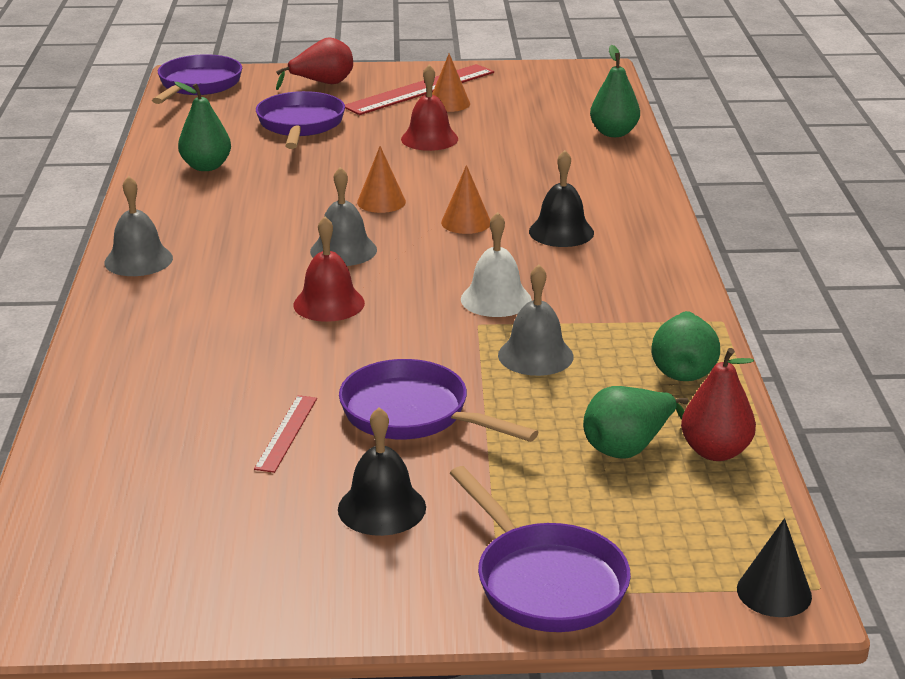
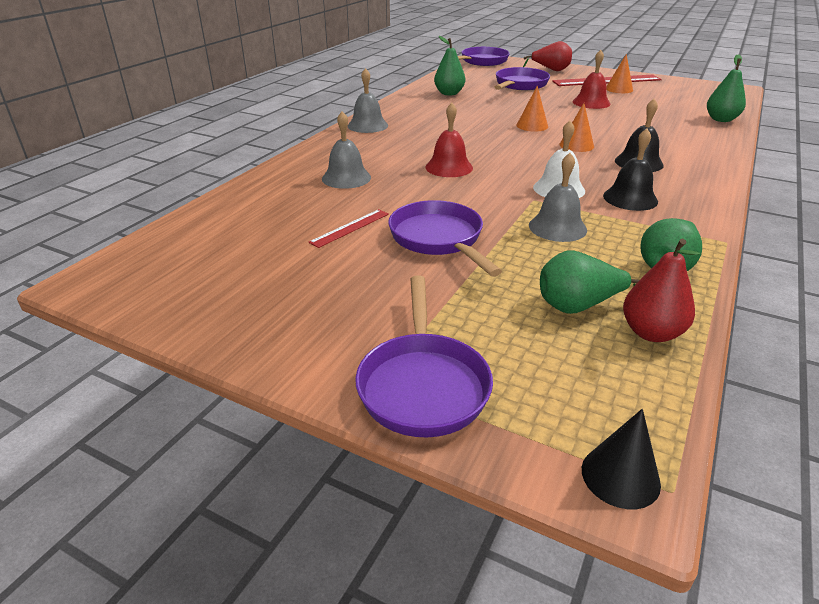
camera: 30 degrees right, 5 degrees up
grey bell [310,167,377,266] -> grey bell moved to [322,111,371,189]
black bell [338,407,426,536] -> black bell moved to [603,128,658,211]

